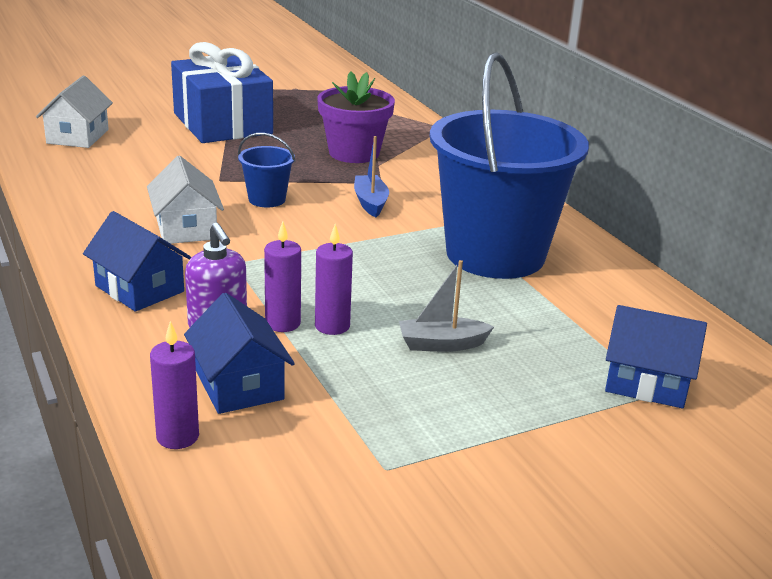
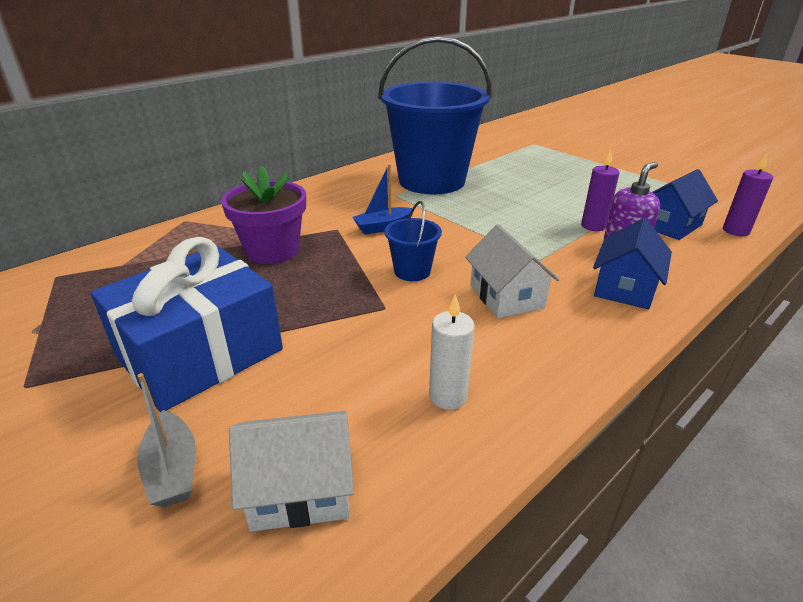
camera: 105 degrees left, 5 degrees up
white house [147,155,224,244] -> white house turned 75 degrees counterclockwise [465,224,559,318]
purple candle [315,224,353,335] -> none
grey boat [399,260,494,352] -> grey boat moved to [137,373,196,507]
blue house [605,305,707,408] -> none
none -> white candle [429,294,475,410]

